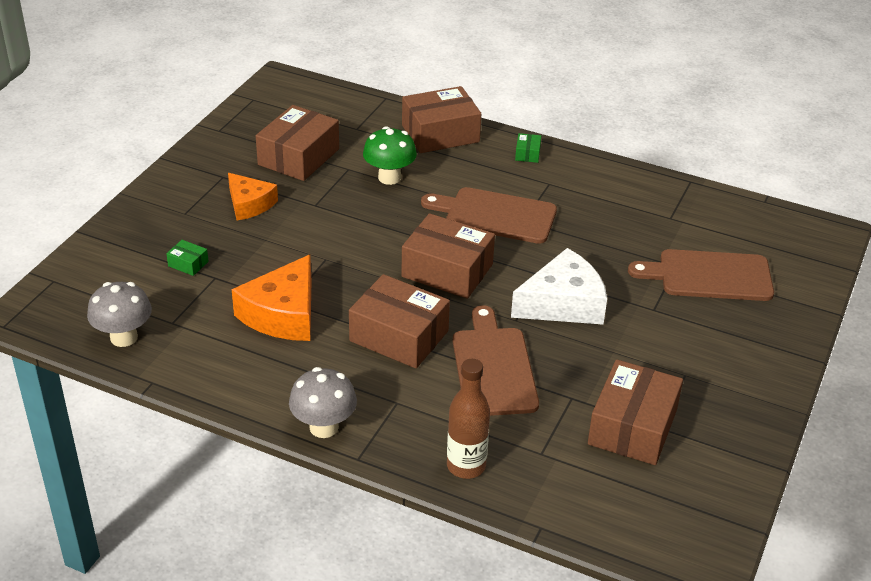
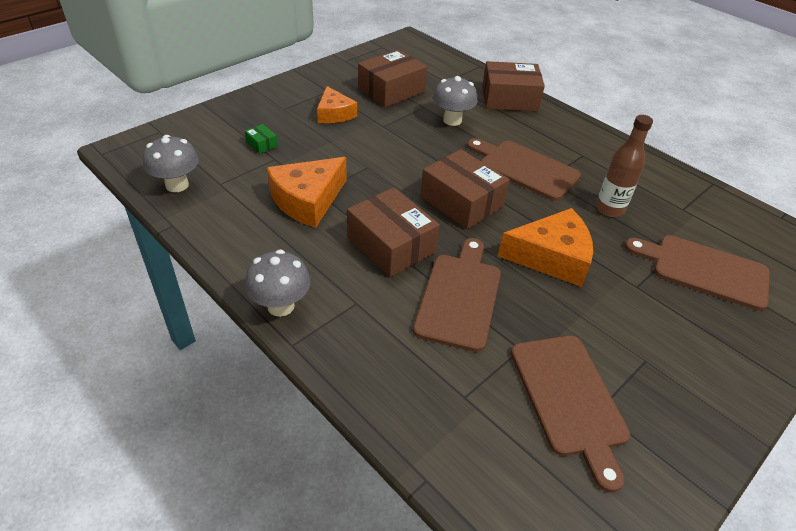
camera: 20 degrees right, 5 degrees up
green mushroom [363,126,417,185] -> grey mushroom [433,76,478,126]
brown bottle [447,359,490,479] -> brown bottle moved to [596,115,653,217]
white cheese [511,248,607,325] -> orange cheese [498,208,593,287]
green box [515,133,541,163] -> none
brown box [588,359,683,465] -> brown cutting board [511,335,630,493]

